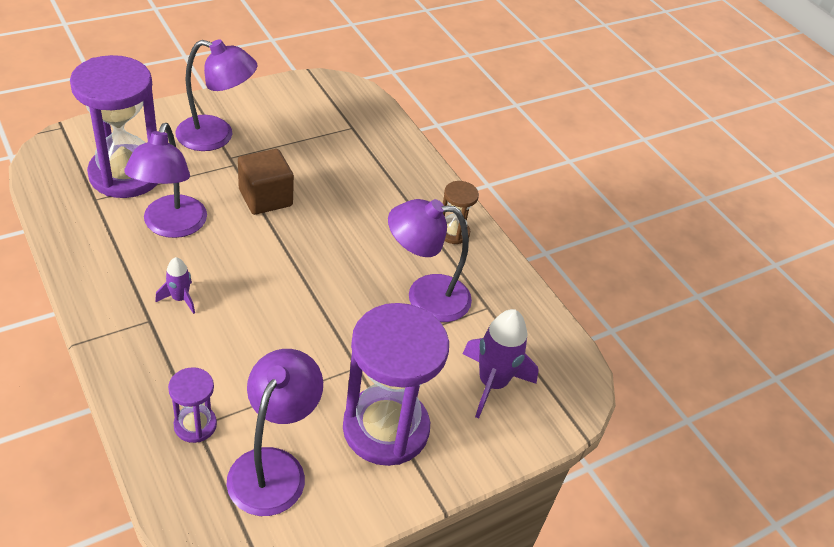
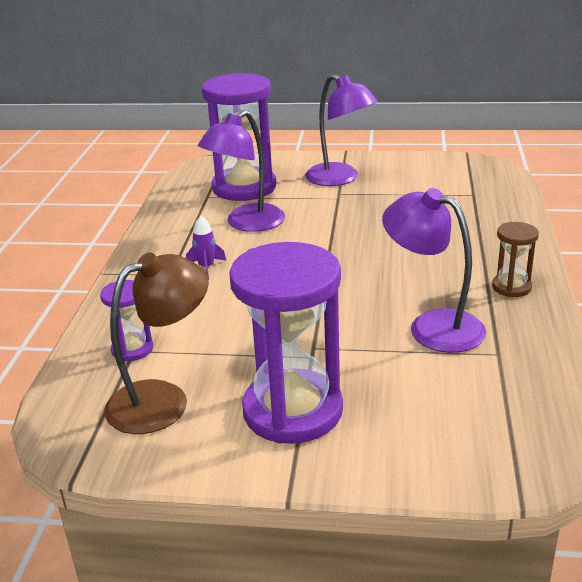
camera: 45 degrees right, 15 degrees down
purple lamp [226,349,323,516] -> brown lamp [104,253,209,434]
brown cube [238,149,294,215] -> none
purple rocket [463,309,539,419] -> none

